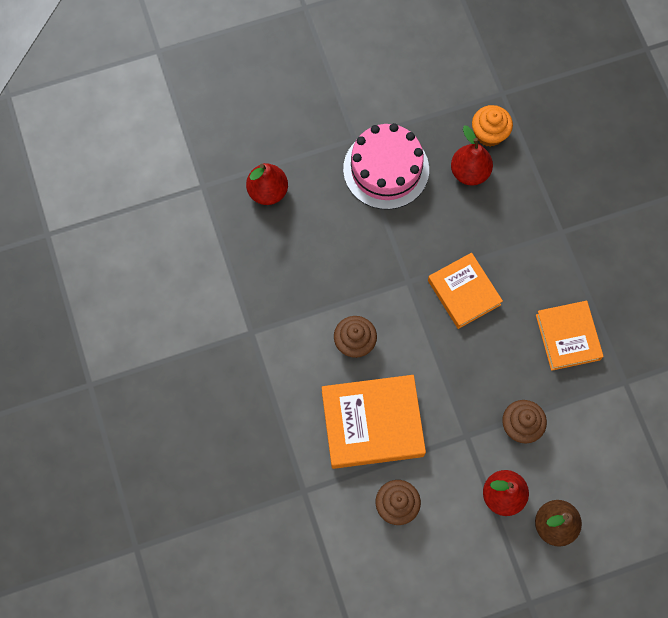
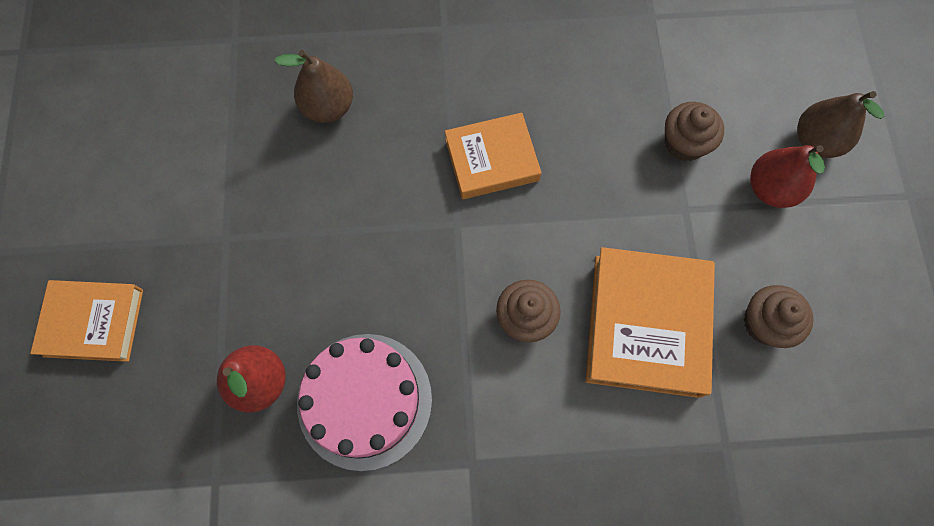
camera: 75 degrees left, 0 degrees up
pink cake [343,123,429,210] -> pink cake moved to [297,334,432,471]
red pear [451,126,493,186] -> brown pear [274,50,353,123]
orange cupcake [472,105,513,147] -> none
orange book [536,301,604,371] -> orange book moved to [30,280,143,362]

